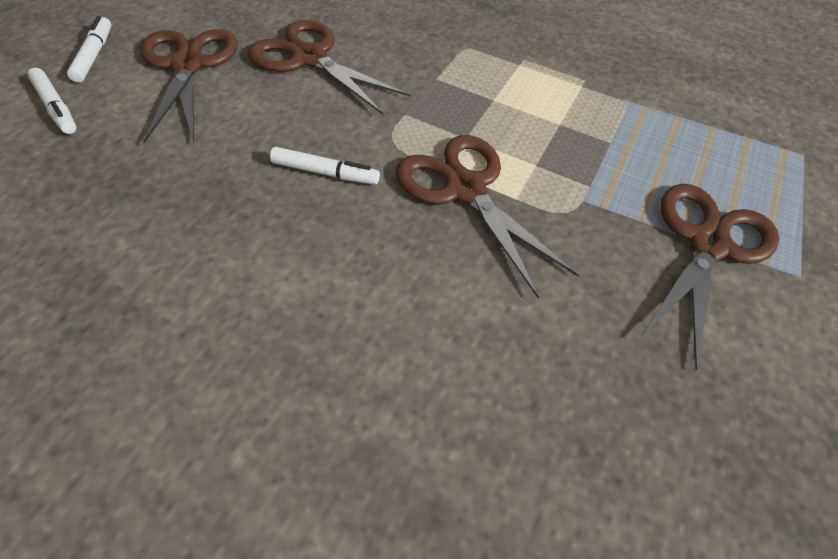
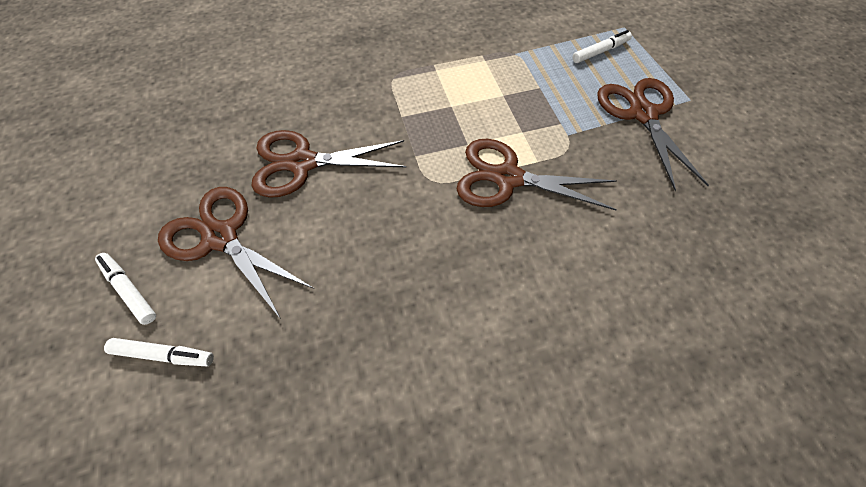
camera: 40 degrees left, 5 degrees up
white marker [270,147,380,185] -> white marker moved to [572,30,632,63]

